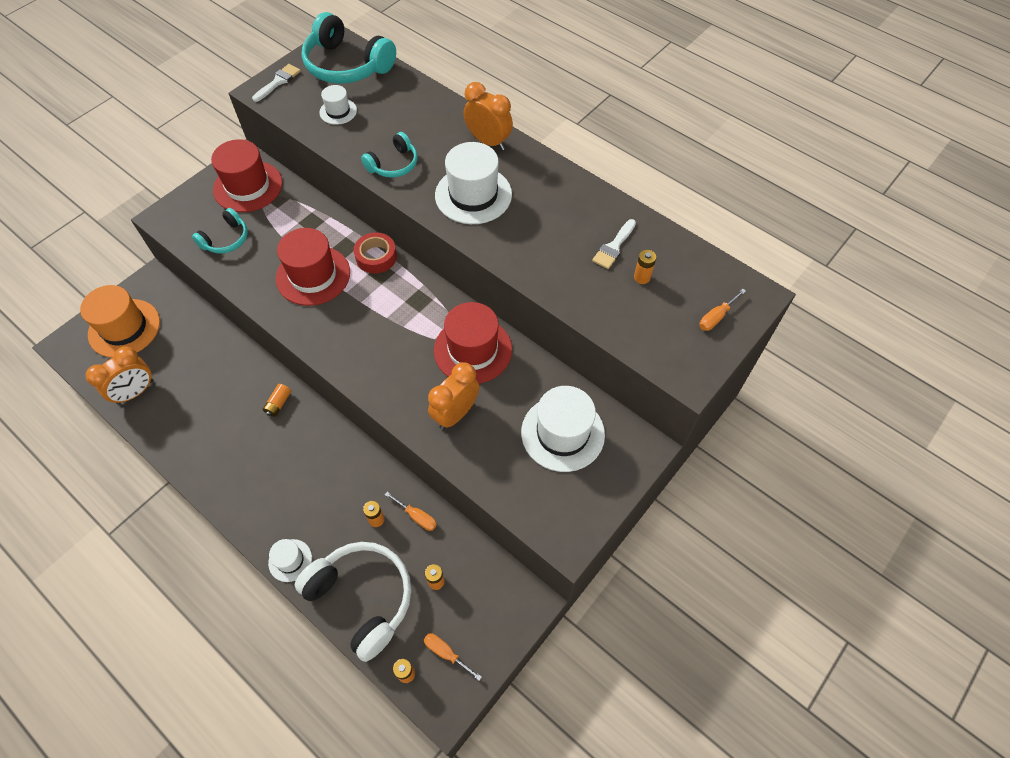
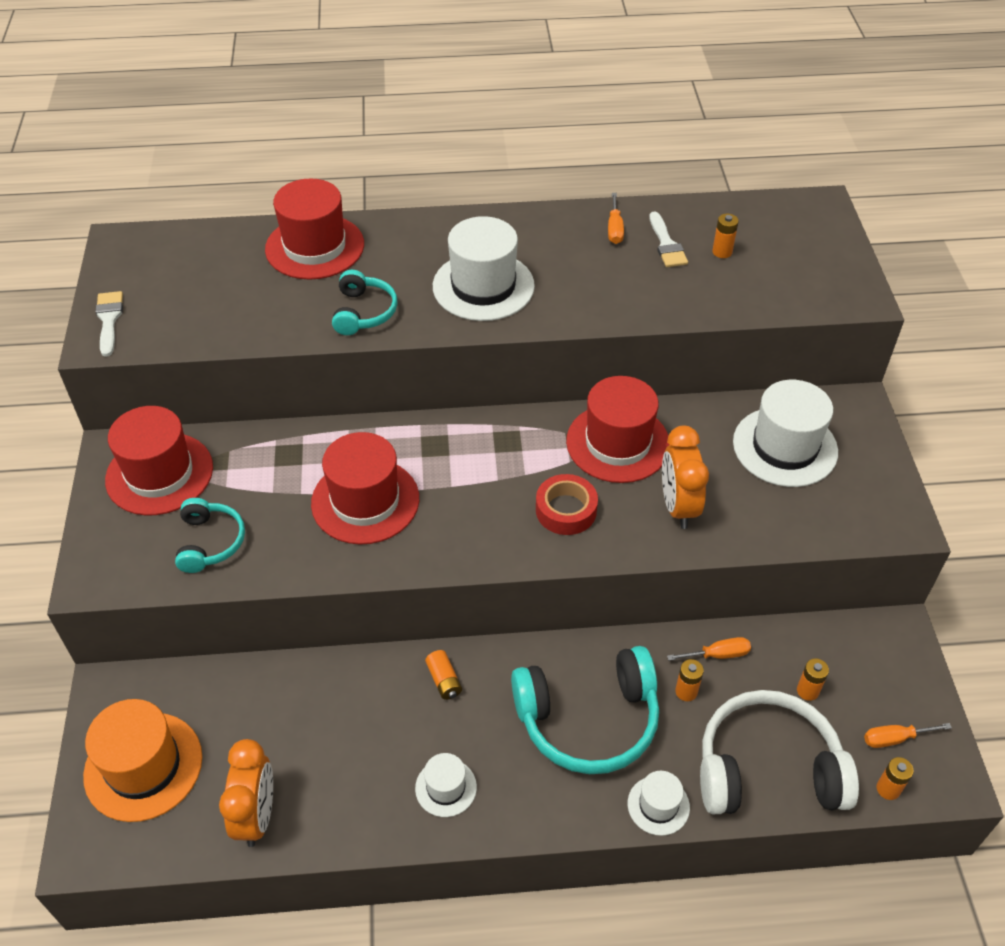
camera: 45 degrees left, 10 degrees down
turquoise headphones [301,12,396,84] -> turquoise headphones moved to [511,646,659,774]
white hat [319,85,357,125] -> white hat moved to [415,753,477,817]
red tape [354,232,397,274] -> red tape moved to [536,474,598,535]
orange clock [464,82,513,150] -> none
orange screwdriver [699,289,746,331] -> orange screwdriver moved to [608,193,624,244]
none -> red hat [265,179,364,280]

